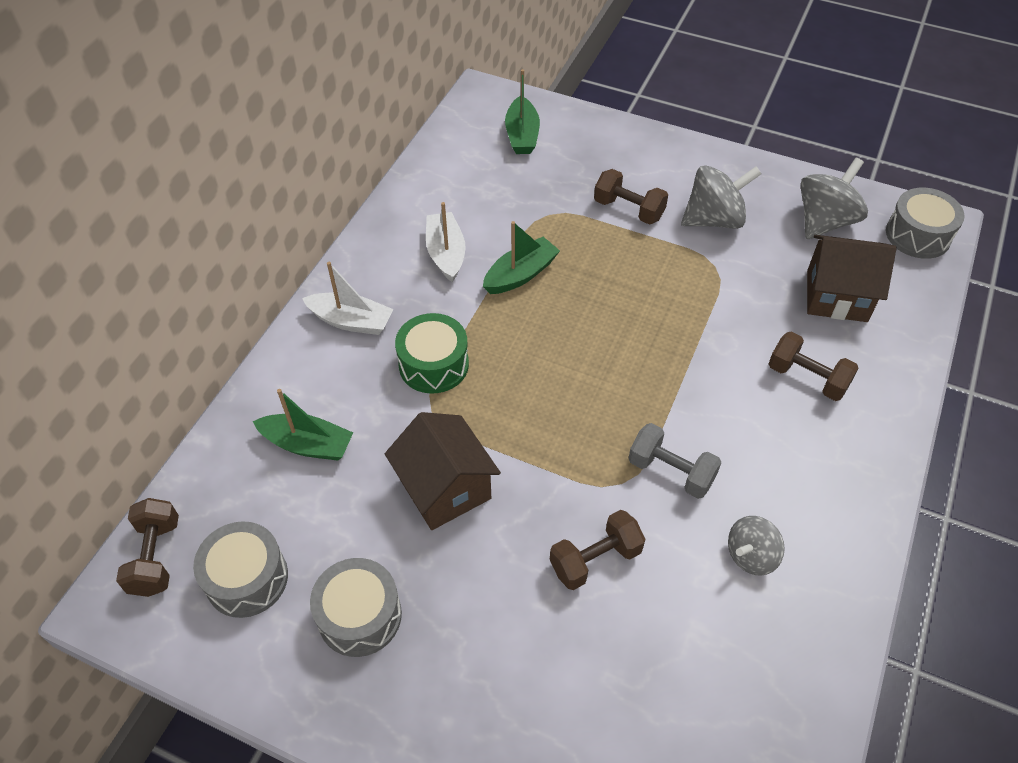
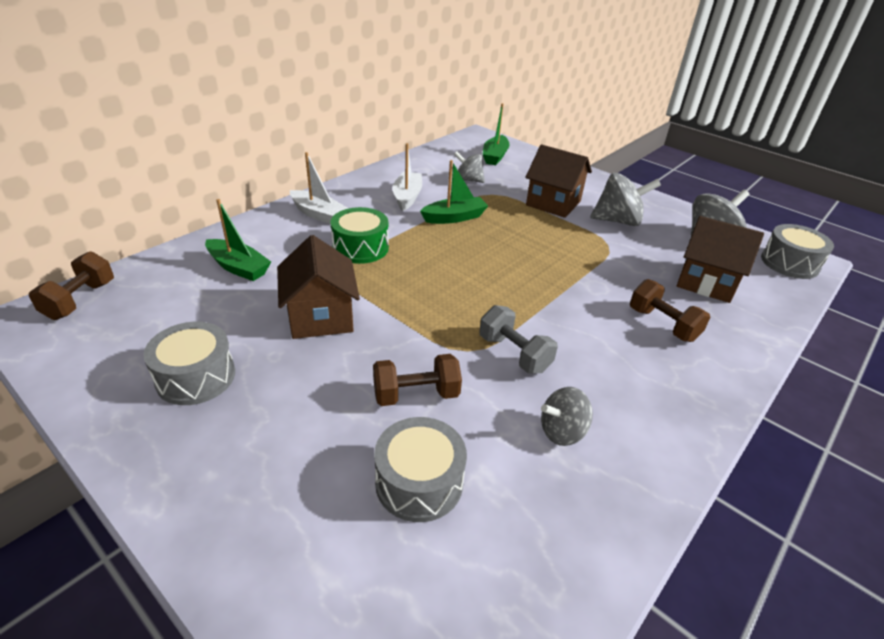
camera: 15 degrees right, 15 degrees down
grey drum [193,521,288,618] -> grey drum moved to [374,417,467,522]
brown dumbbell [594,169,668,225] -> brown house [525,144,592,218]
none -> grey spinning top [454,151,485,183]

